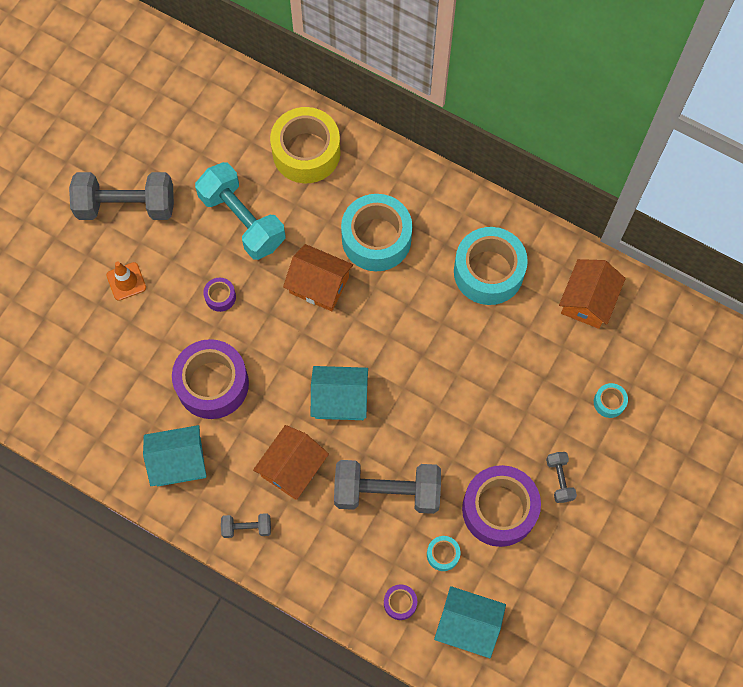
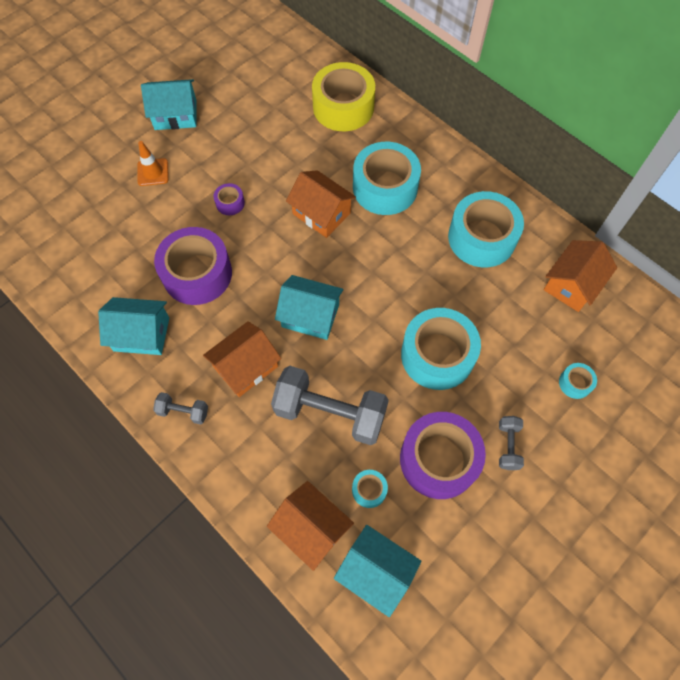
camera: 15 degrees right, 5 degrees down
grey dumbbell [69,172,174,220] -> turquoise house [141,79,196,130]
turquoise dumbbell [195,162,285,260] -> none
purple tape [384,584,417,620] -> orange house [267,481,354,571]
none -> turquoise tape [401,308,481,390]

